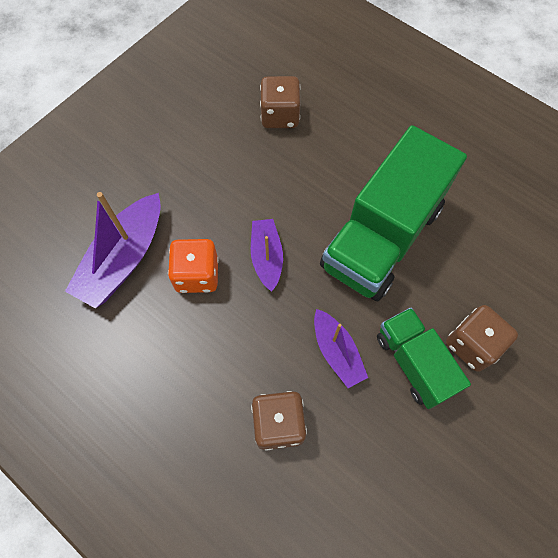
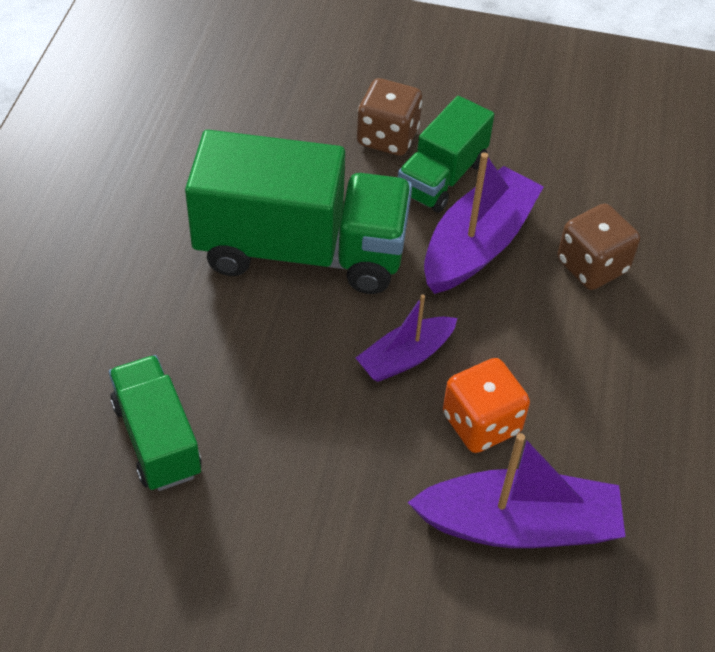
camera: 120 degrees left, 15 degrees down
brown dice [260,76,301,128] -> green truck [109,355,202,491]
purple boat [314,309,368,388] -> purple boat [424,152,544,294], size x1.68

